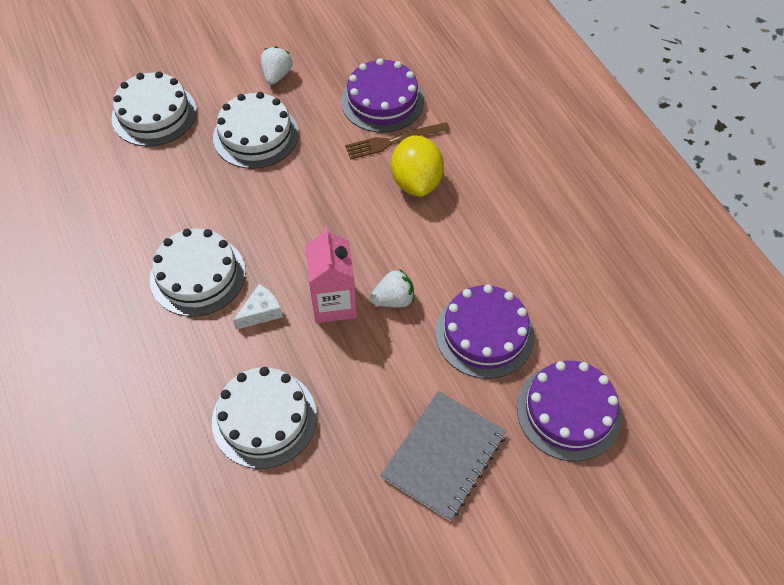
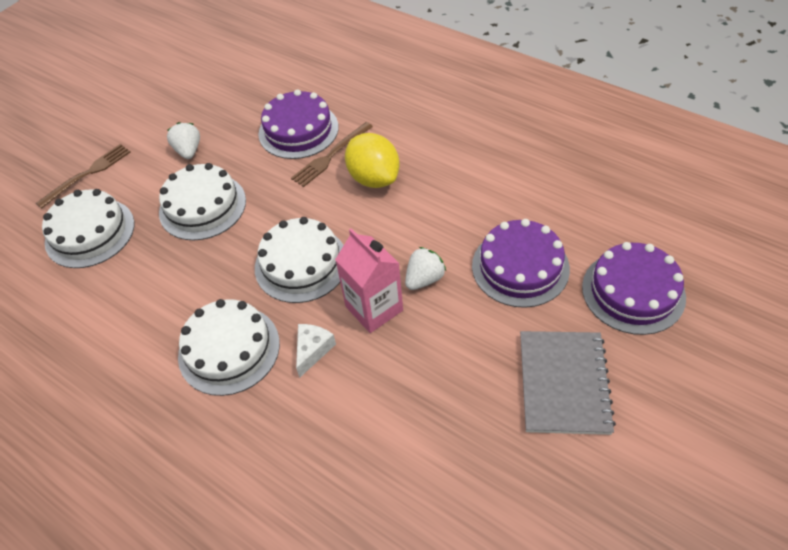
camera: 25 degrees left, 5 degrees down
white cake [212,367,317,469] -> white cake moved to [255,217,344,303]
none -> brown fork [36,144,130,209]

